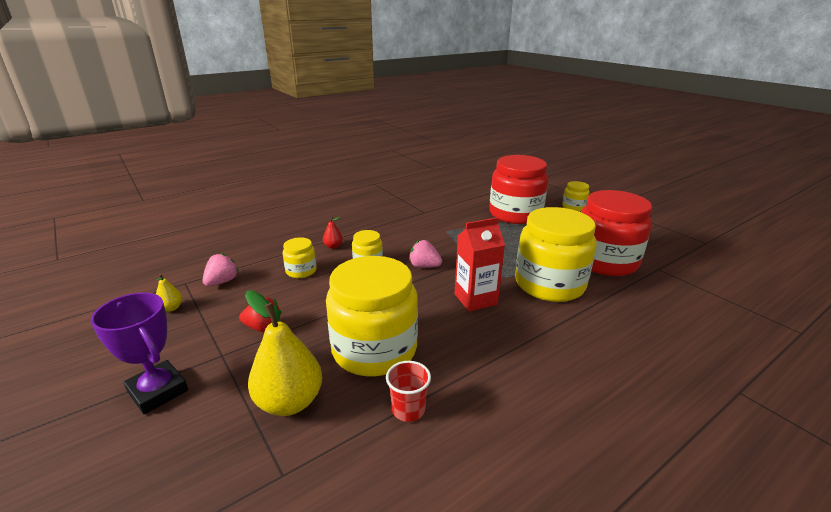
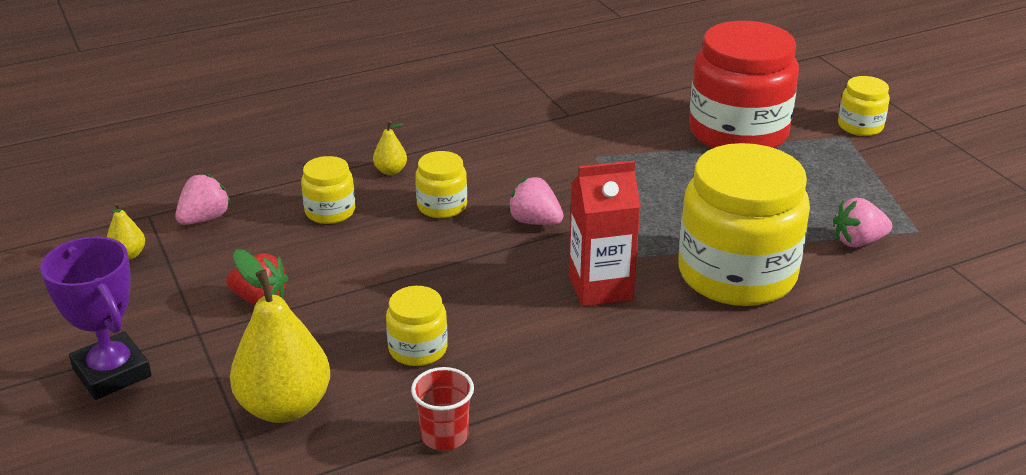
camera: 10 degrees right, 5 degrees up
red pear [323,216,343,249] -> yellow pear [373,121,407,175]
yellow jar [326,256,418,376] -> yellow jar [386,286,448,366], size x0.46
red jar [581,190,652,276] -> pink strawberry [833,198,892,248]

